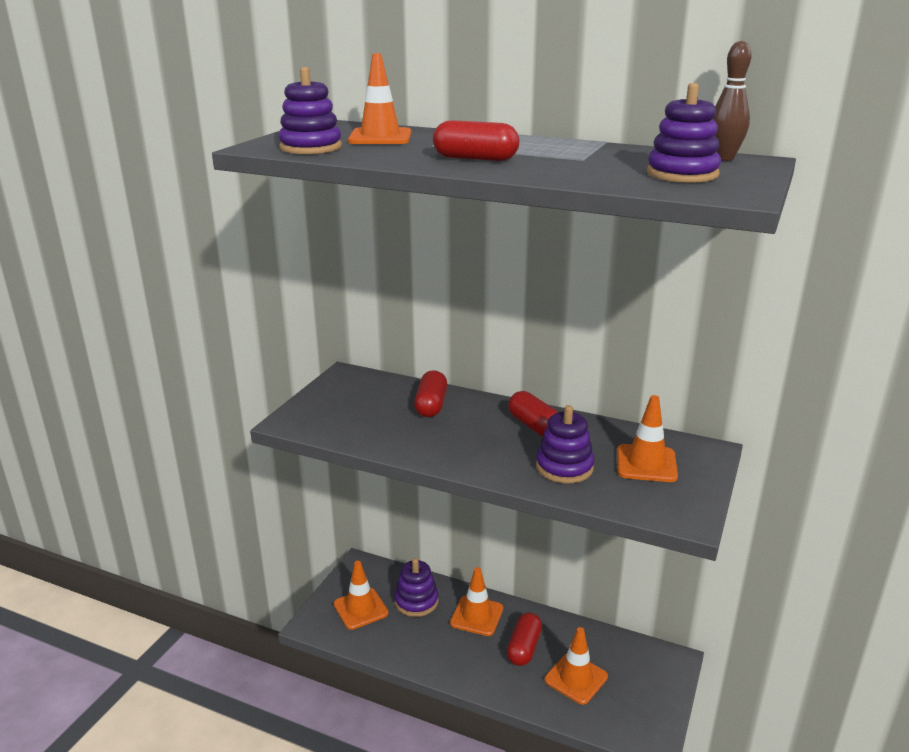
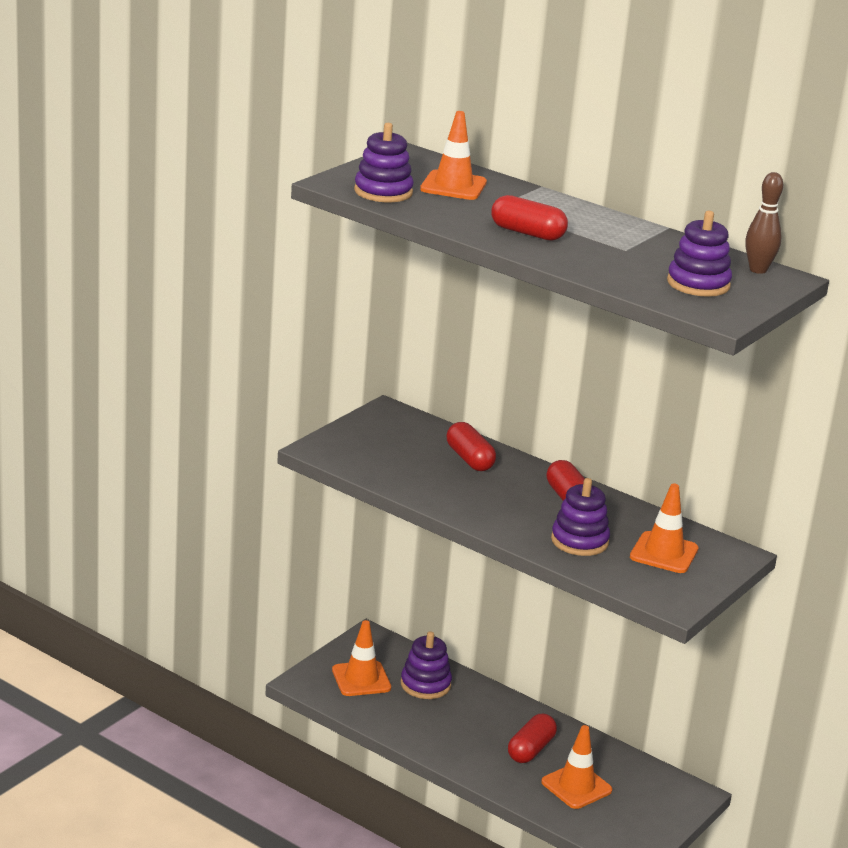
camera: 10 degrees right, 0 degrees up
red capsule [414,370,447,417] -> red capsule turned 45 degrees counterclockwise [447,422,496,471]
orange traffic cone [450,567,503,636] -> none

